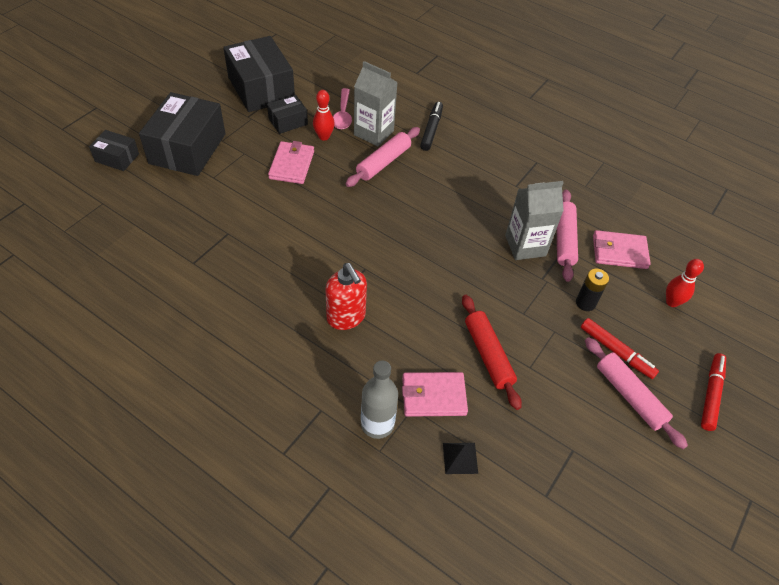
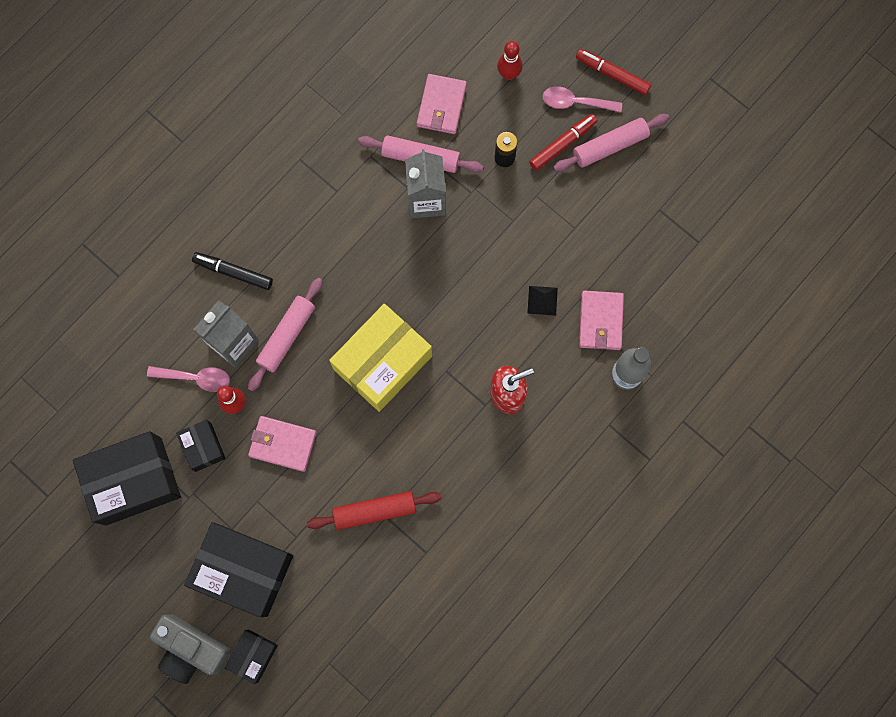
camera: 80 degrees left, 25 degrees up
pink rolling pin [346,127,420,187] -> pink rolling pin turned 75 degrees clockwise [248,277,323,391]
black pyramid [443,443,478,474] -> black pyramid moved to [527,286,558,316]
red rolling pin [462,295,522,410] -> red rolling pin moved to [307,491,442,530]
none -> grey camera [150,614,231,684]
none -> yellow box [329,304,432,412]
none -> pink spoon [542,87,622,113]

